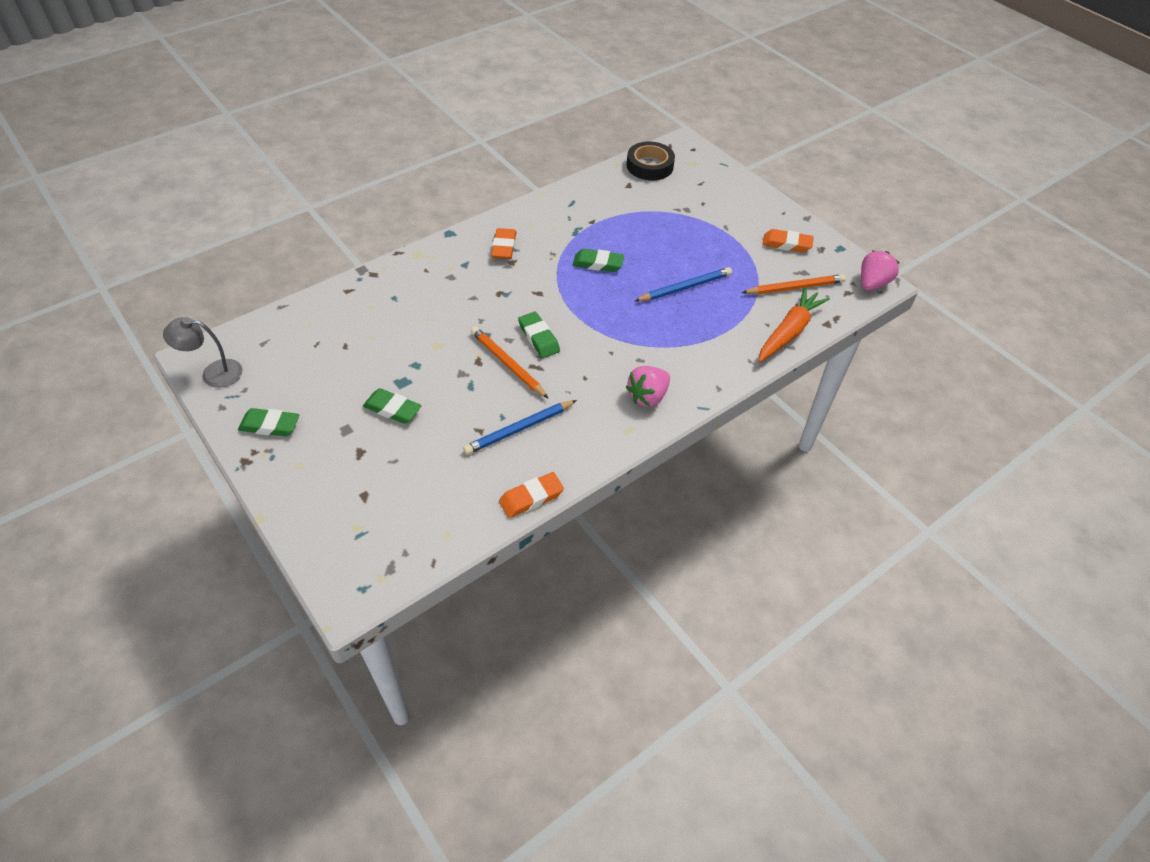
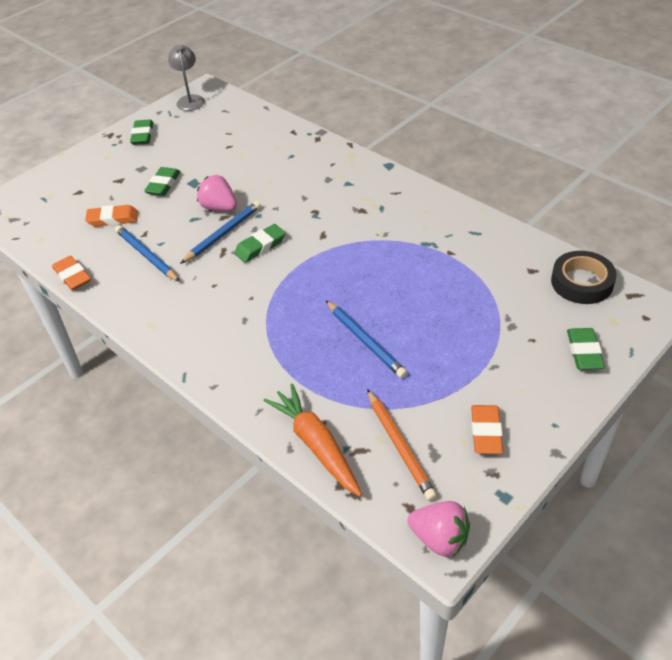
camera: 85 degrees right, 5 degrees down
orange pencil [471,326,548,398] -> blue pencil [180,201,261,264]
orange eraser [491,228,517,259] -> orange eraser moved to [85,205,138,227]
green eraser [573,249,624,272] -> green eraser moved to [567,328,605,370]
pink strawberry [626,366,670,407] -> pink strawberry moved to [197,175,237,211]
orange carrot [759,287,830,362] -> orange carrot turned 150 degrees counterclockwise [263,384,362,497]

